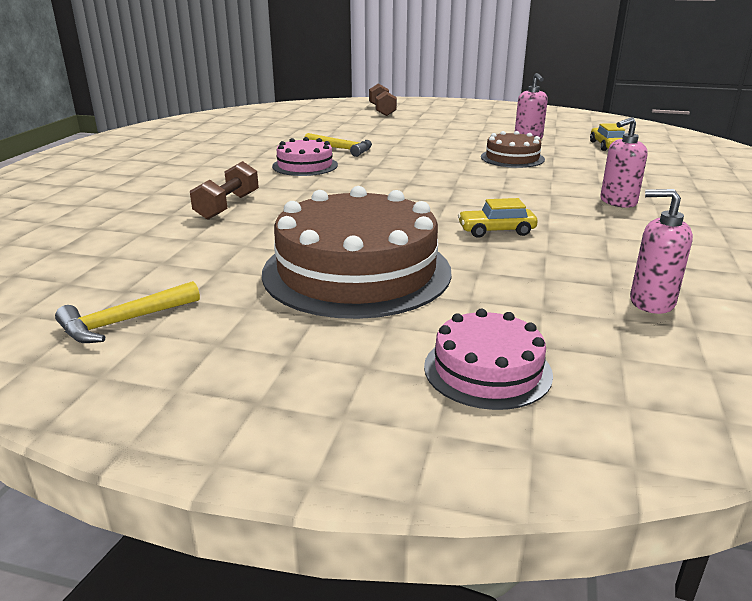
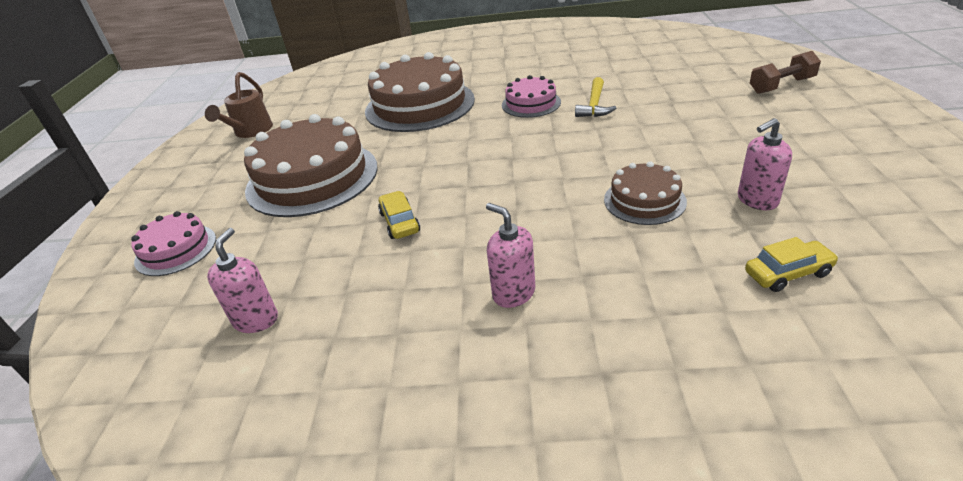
camera: 80 degrees right, 10 degrees up
yellow hammer [55,281,200,343] -> brown watering can [205,72,273,138]
brown dumbbell [190,161,259,220] -> brown cake [365,52,475,132]

